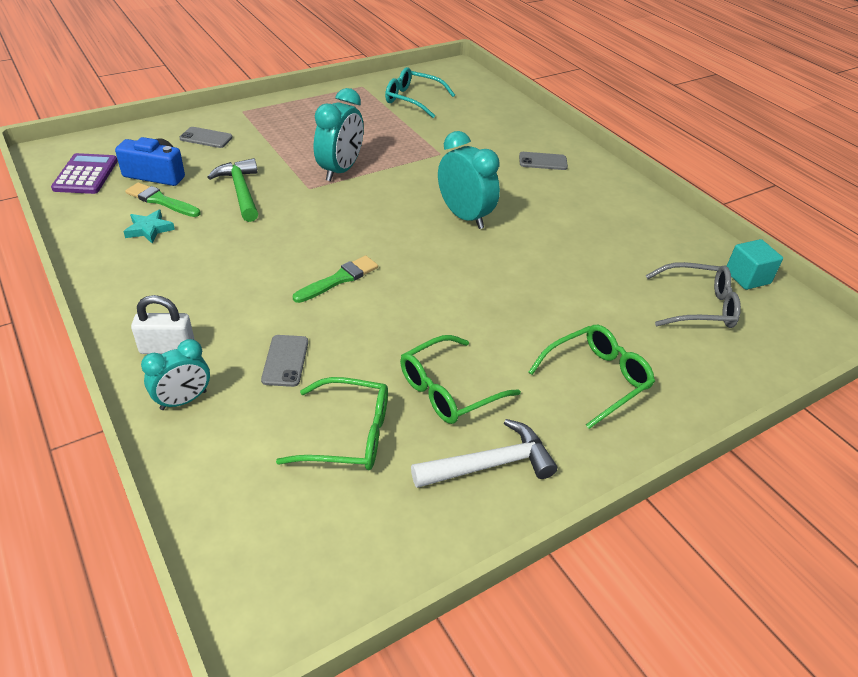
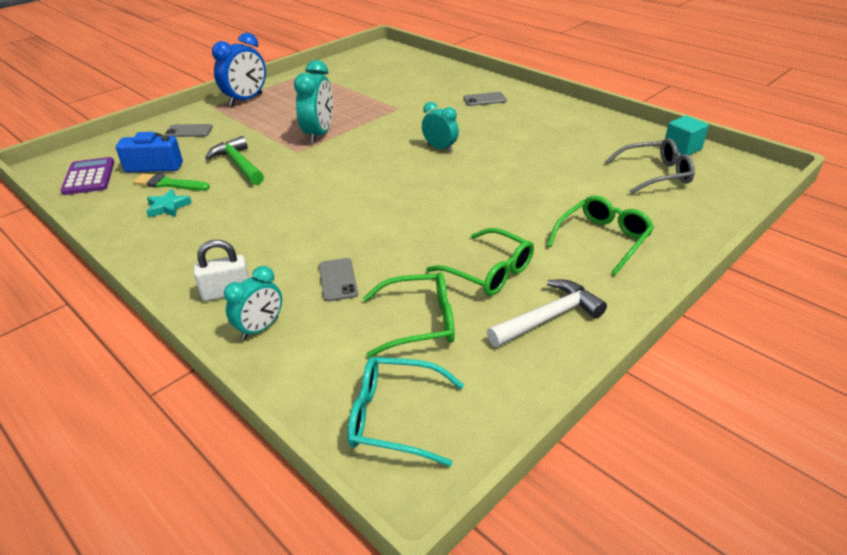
camera: 10 degrees left, 5 degrees down
green brush [293,256,378,303] -> none
turquoise glasses [385,67,455,118] -> turquoise glasses moved to [348,357,464,467]
green glasses [400,335,521,424] -> green glasses turned 90 degrees counterclockwise [426,228,534,296]
turquoise clock [438,131,500,229] -> turquoise clock [422,102,459,152], size x0.64
none -> blue clock [212,33,266,106]

